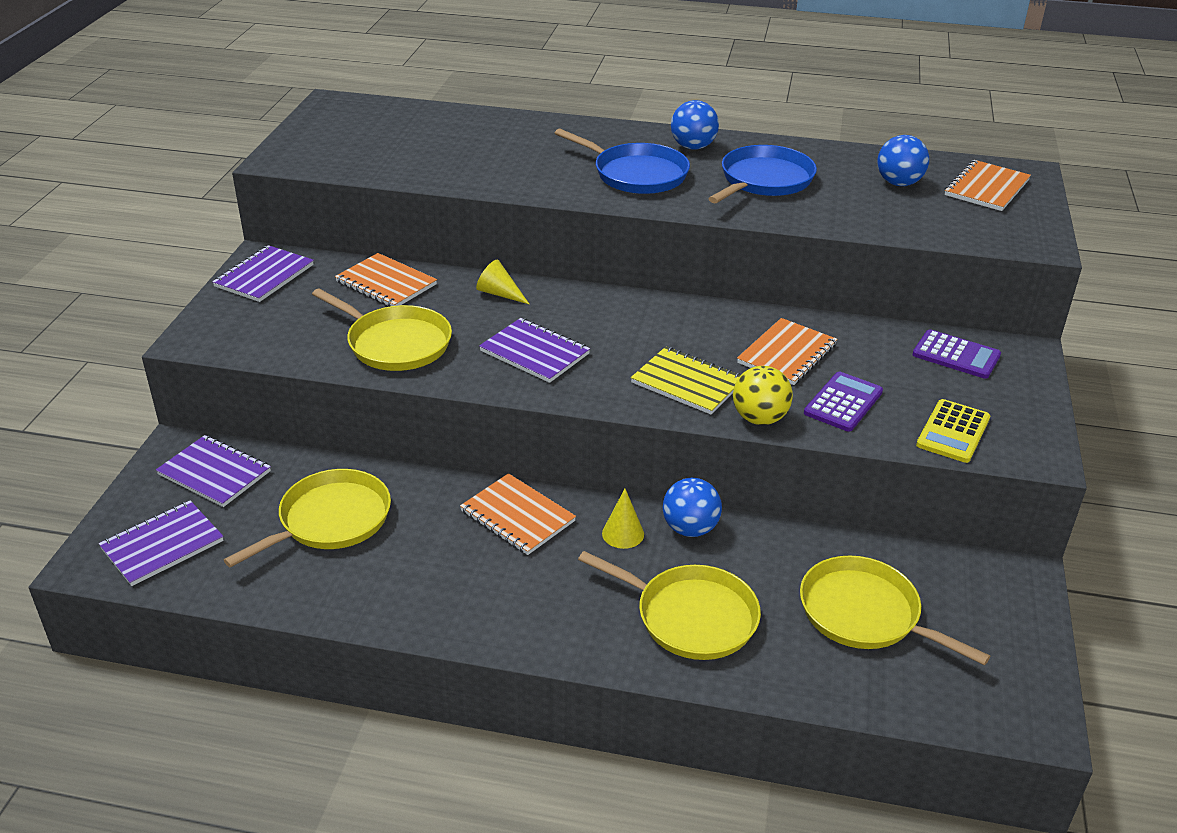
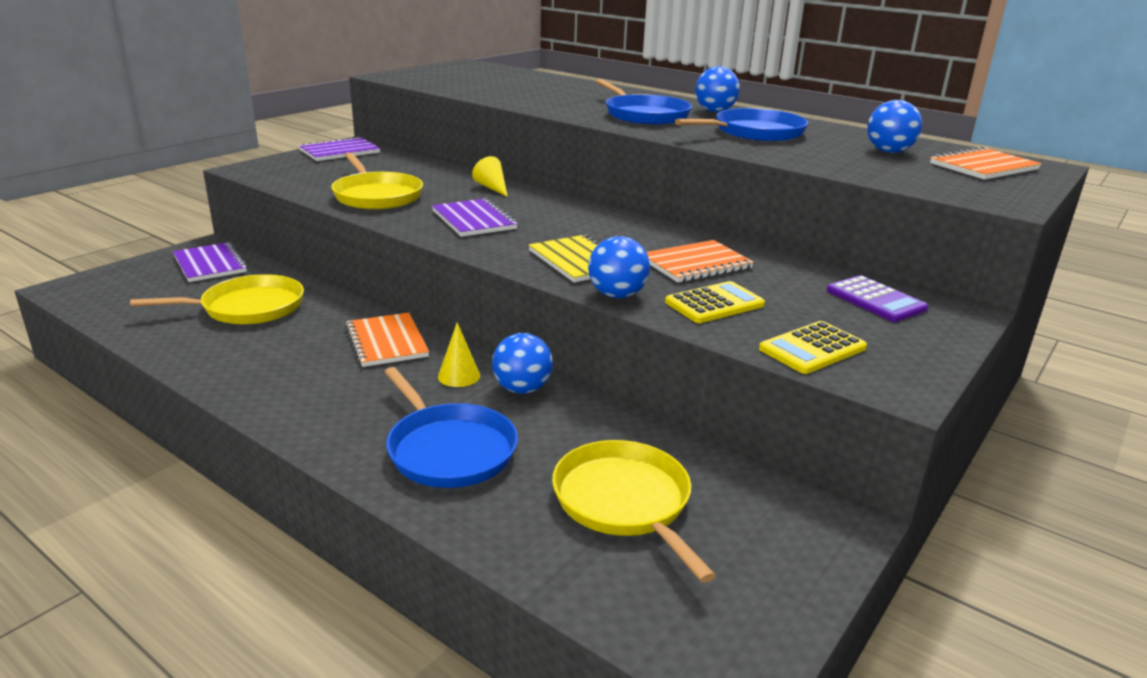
camera: 25 degrees right, 10 degrees down
purple notebook [99,500,224,586] -> none
orange notebook [335,253,437,307] -> none
yellow pan [578,551,761,660] -> blue pan [384,367,518,488]
yellow ball [733,366,793,425] -> blue ball [588,236,650,298]
purple calculator [804,372,883,432] -> yellow calculator [665,281,765,323]

